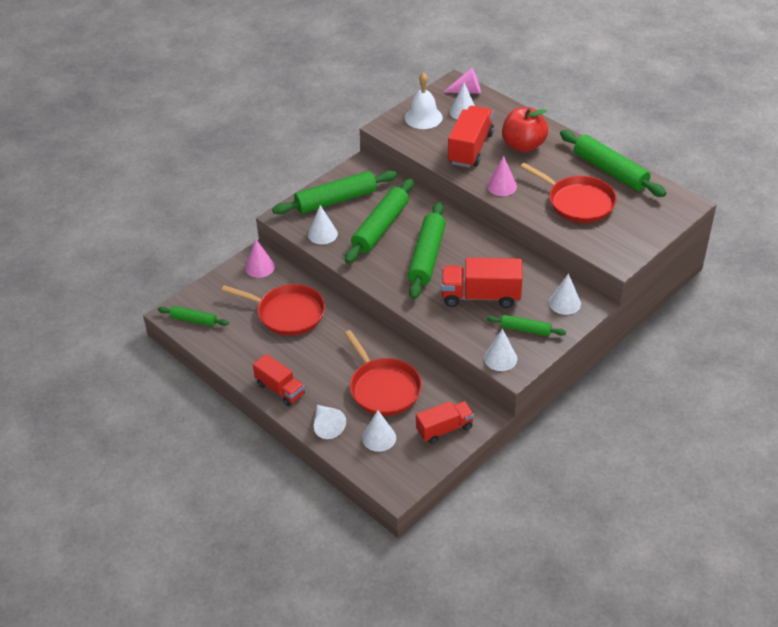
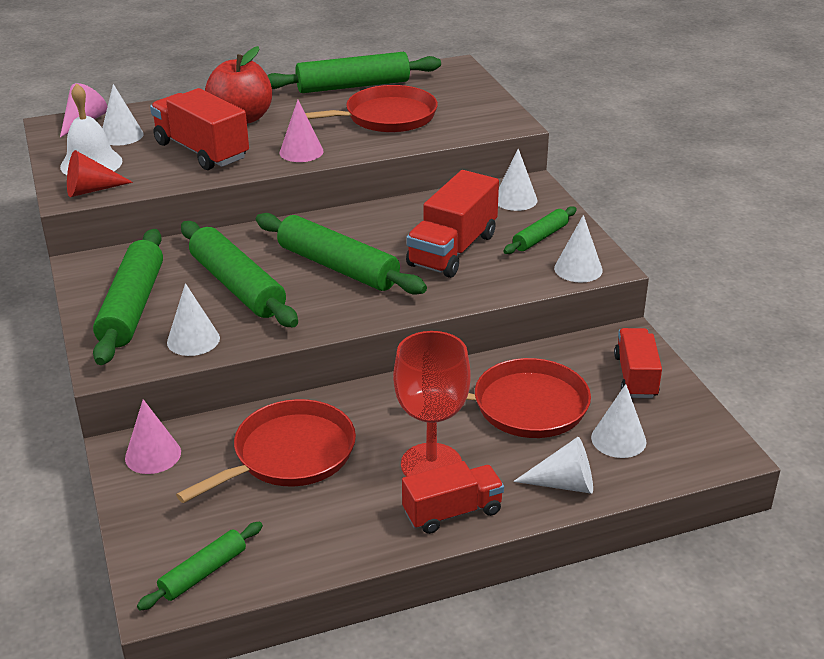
camera: 65 degrees left, 10 degrees down
none -> red cone [67,150,133,197]
none -> red goblet [393,331,471,477]

